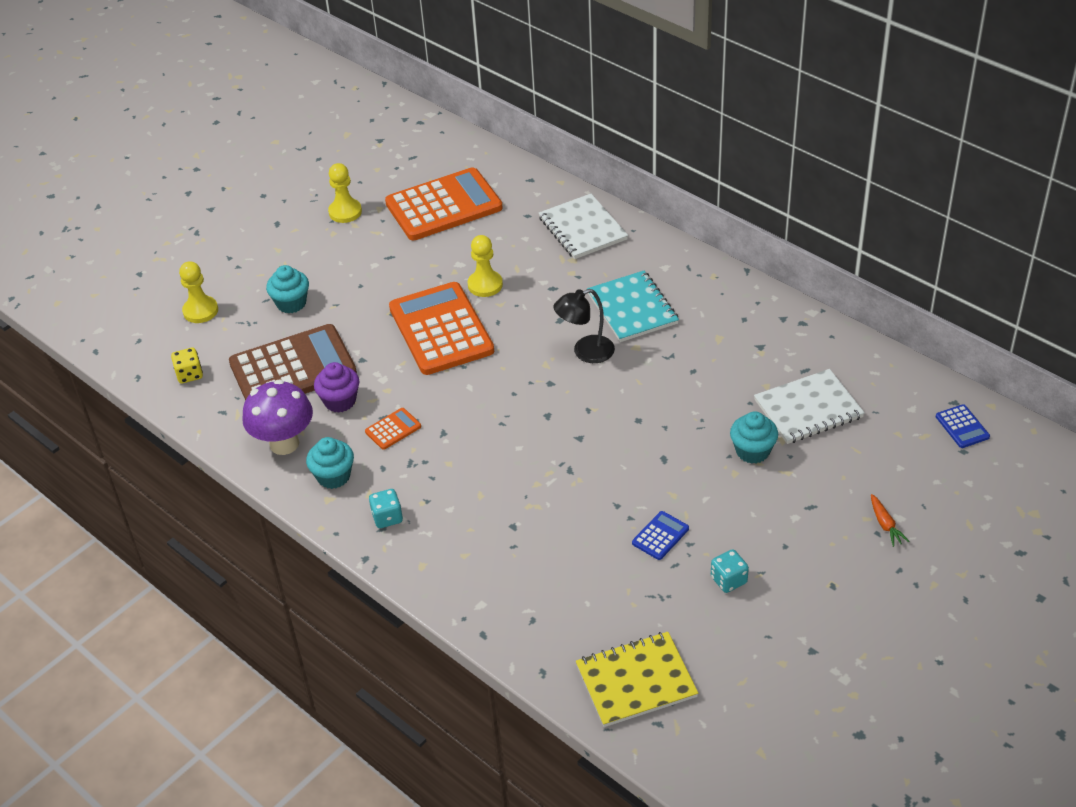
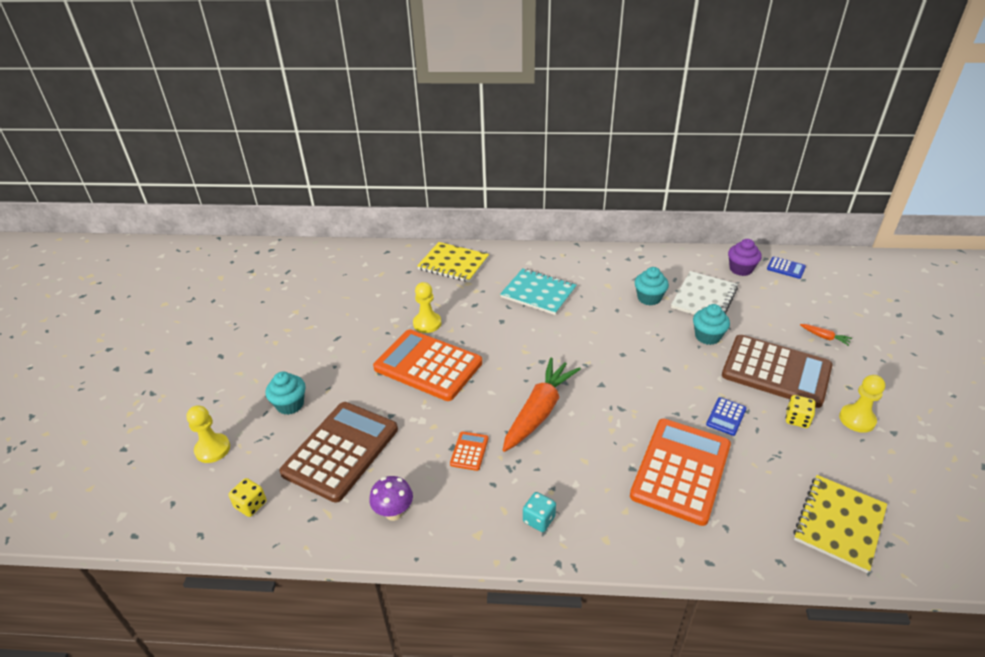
camera: 40 degrees left, 5 degrees down
purple mushroom [242,379,313,455] -> purple mushroom [369,476,413,521], size x0.63
turquoise cupcake [306,437,354,489] -> turquoise cupcake moved to [635,267,669,306]
purple cupcake [314,362,359,413] -> purple cupcake moved to [728,239,762,276]
yellow pawn [328,163,362,223] -> yellow pawn moved to [839,375,885,433]
orange calculator [385,167,503,240] -> orange calculator moved to [630,419,731,526]
white notebook [539,194,628,259] -> yellow notebook [417,242,489,282]
black lamp [553,289,615,363] -> none
blue calculator [632,511,689,560] -> blue calculator turned 150 degrees counterclockwise [706,397,747,436]
turquoise dice [711,549,749,593] -> yellow dice [786,395,816,428]
none -> orange carrot [503,358,581,452]
none -> brown calculator [722,335,833,408]

